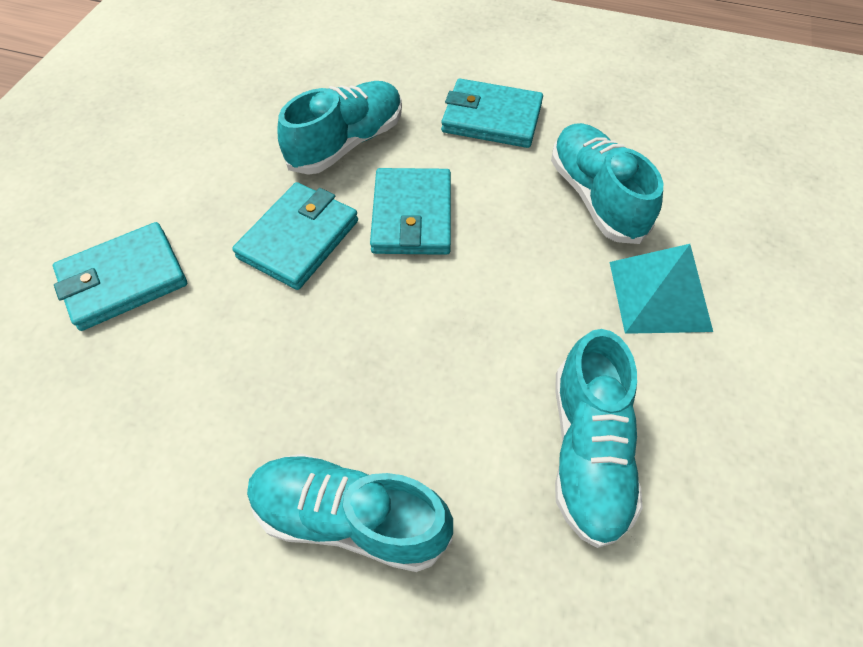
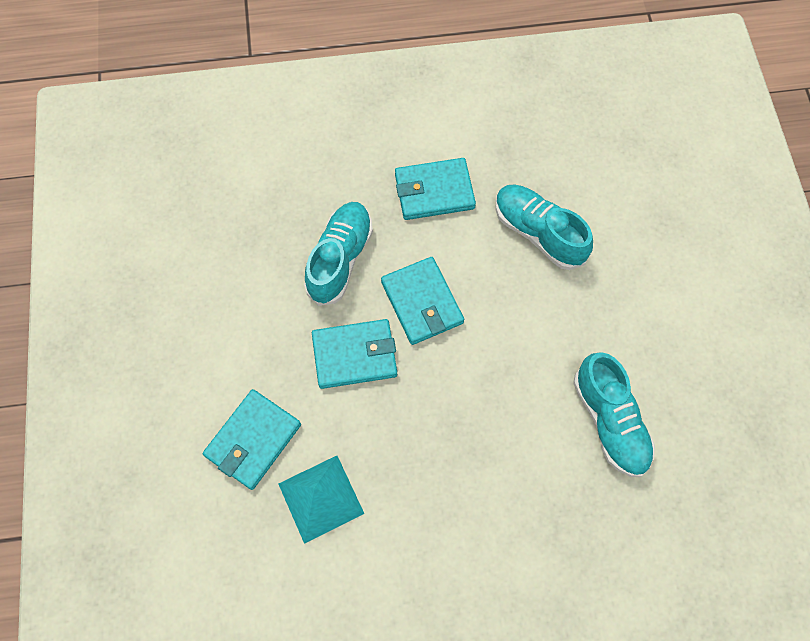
camera: 25 degrees left, 10 degrees up
turquoise wallet [232,182,358,290] -> turquoise wallet turned 75 degrees clockwise [312,319,397,389]
turquoise shoe [247,454,453,572] -> none
turquoise pyramid [610,244,713,334] -> turquoise pyramid moved to [278,456,364,544]

